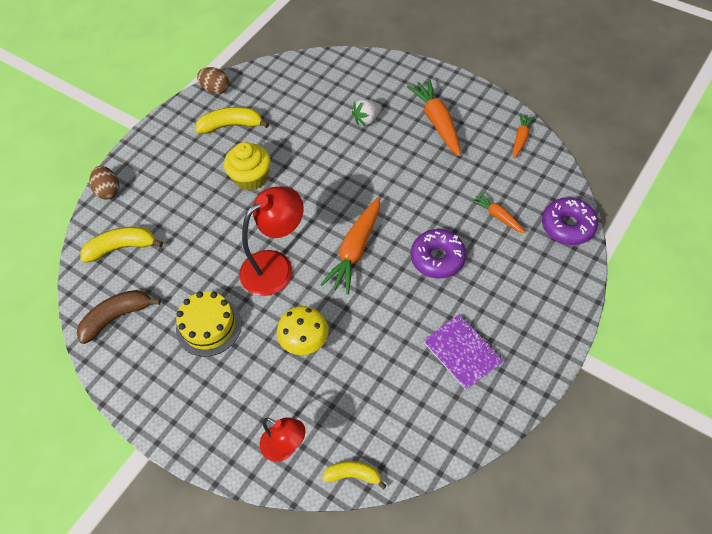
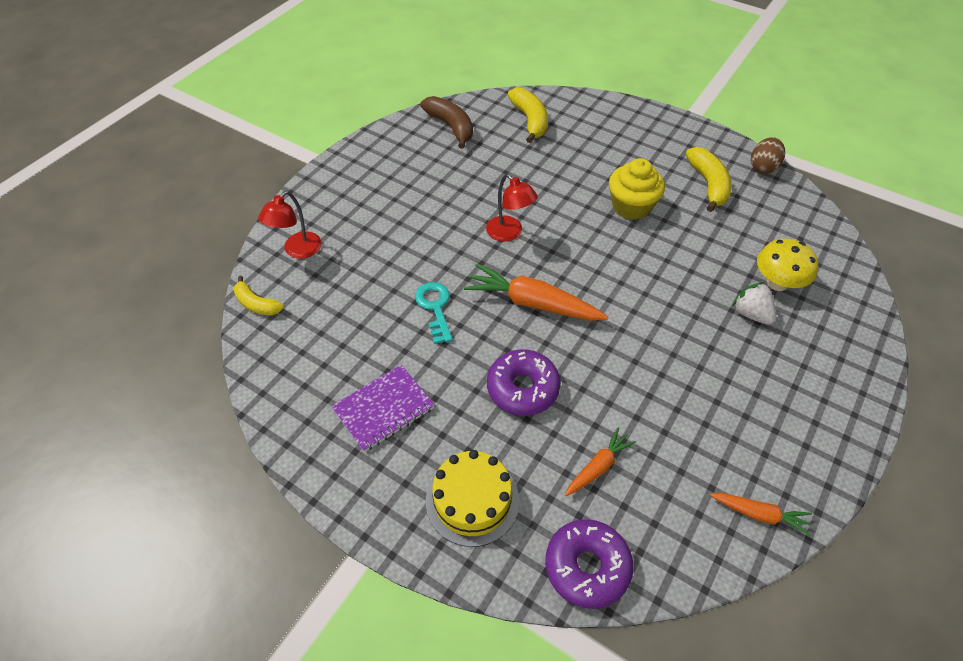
camera: 85 degrees right, 5 degrees down
brown egg [89,166,120,200] -> none
yellow cake [176,292,242,357] -> yellow cake moved to [426,450,519,547]
red lamp [239,186,304,296] -> red lamp [486,174,538,242], size x0.61
yellow mushroom [277,306,329,355] -> yellow mushroom moved to [757,239,818,291]
yellow banana [322,461,386,489] -> yellow banana turned 120 degrees clockwise [234,276,284,315]
orange carrot [406,79,461,156] -> none
none -> turquoise key [415,282,453,344]

